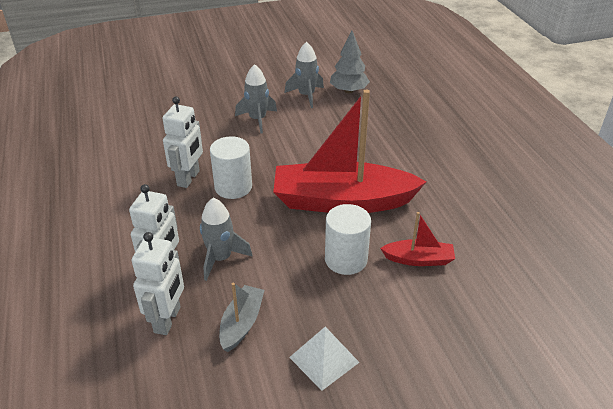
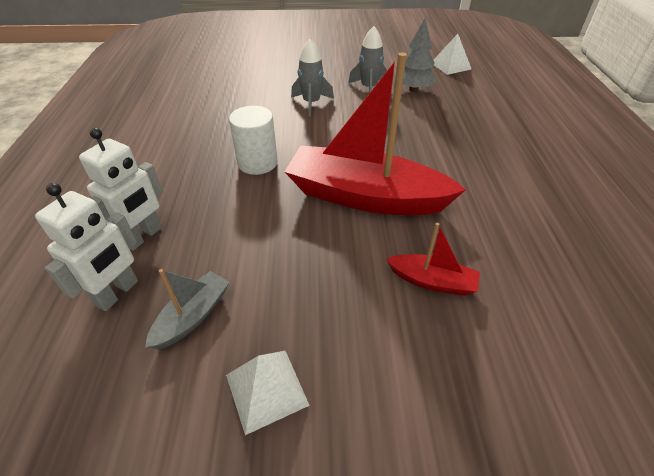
camera: 15 degrees right, 5 degrees up
white robot [162,96,203,188] -> none
grey rocket [200,198,253,281] -> none
white cylinder [325,204,371,275] -> none
none -> white pyramid [434,34,471,75]

